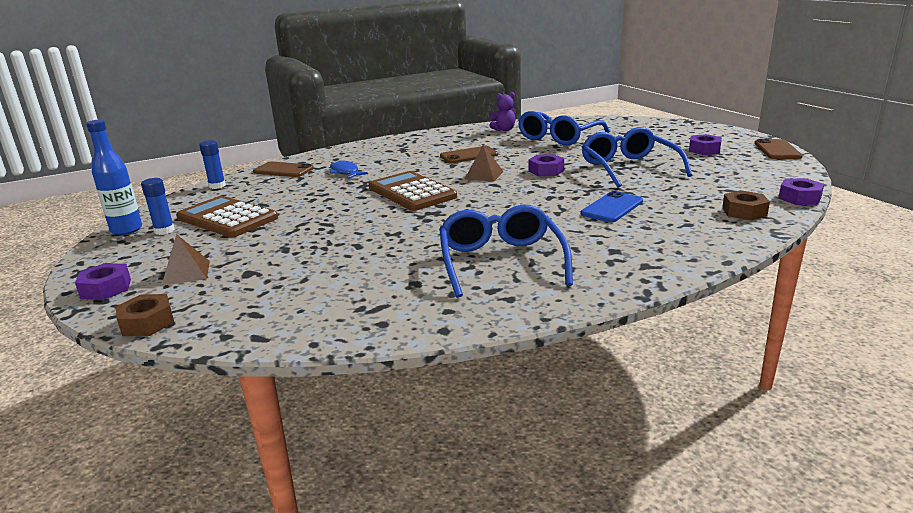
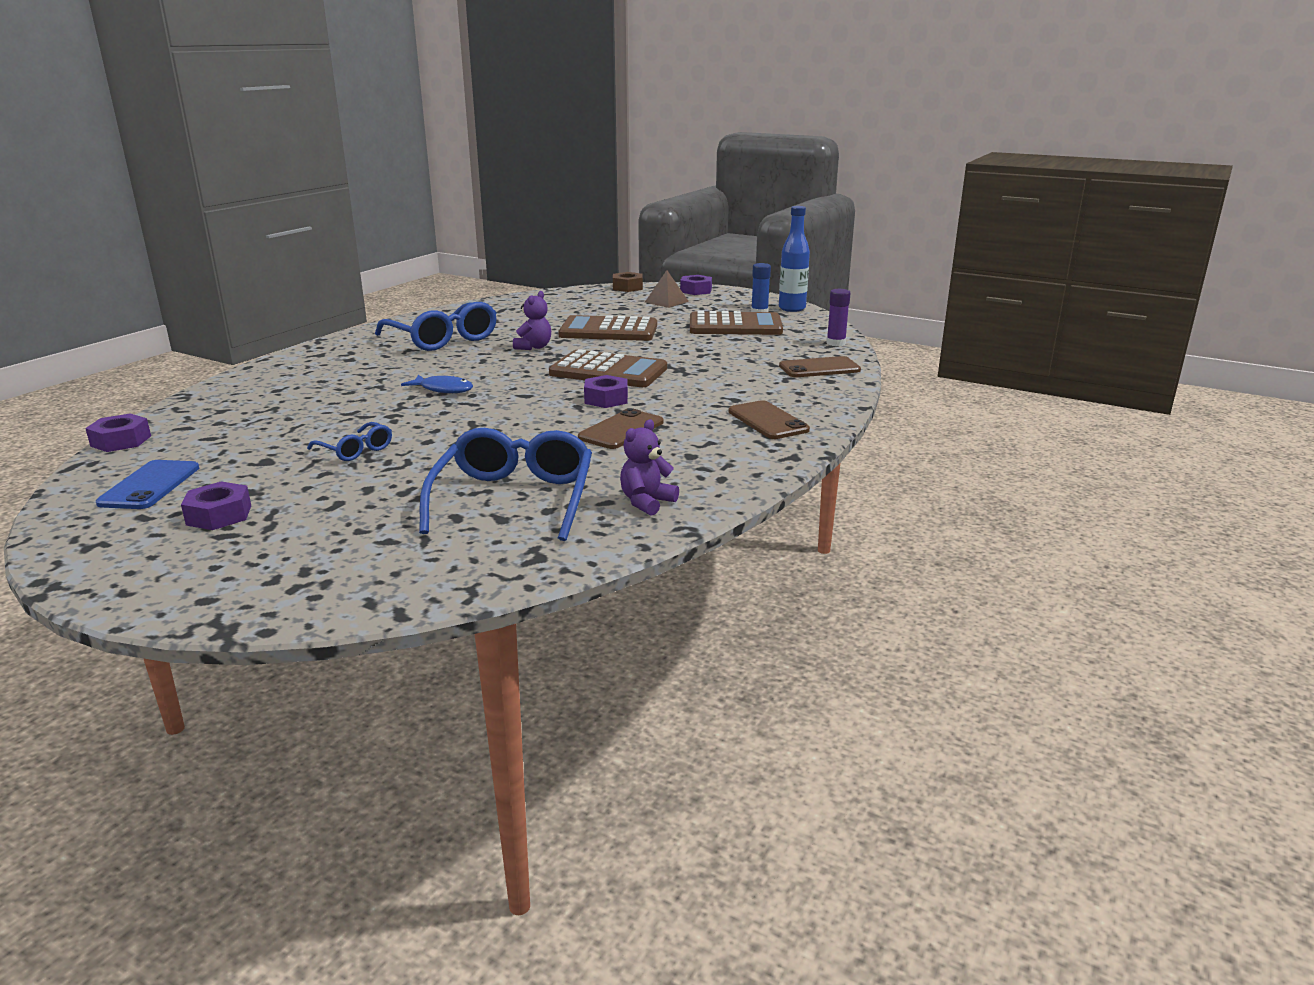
camera: 145 degrees right, 0 degrees up
blue glue stick [199,140,226,189] -> purple glue stick [826,289,851,346]
blue fish [330,160,368,179] -> blue fish moved to [401,375,473,393]
brown pyramid [465,145,504,182] -> none
purple nut [528,154,564,176] -> purple nut moved to [584,375,628,408]
blue phone [581,191,643,222] -> blue phone moved to [96,460,199,509]
blue glasses [582,127,692,188] -> blue glasses [307,422,392,461], size x0.50
brown nut [722,190,770,220] -> none
brown phone [754,139,803,159] -> brown phone moved to [729,400,810,439]
none -> purple teddy bear [513,291,551,350]
none -> brown calculator [559,315,657,341]

